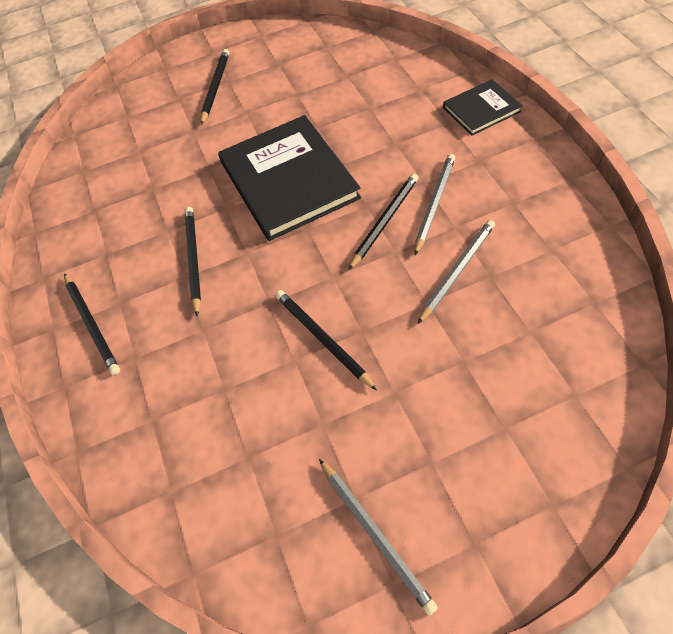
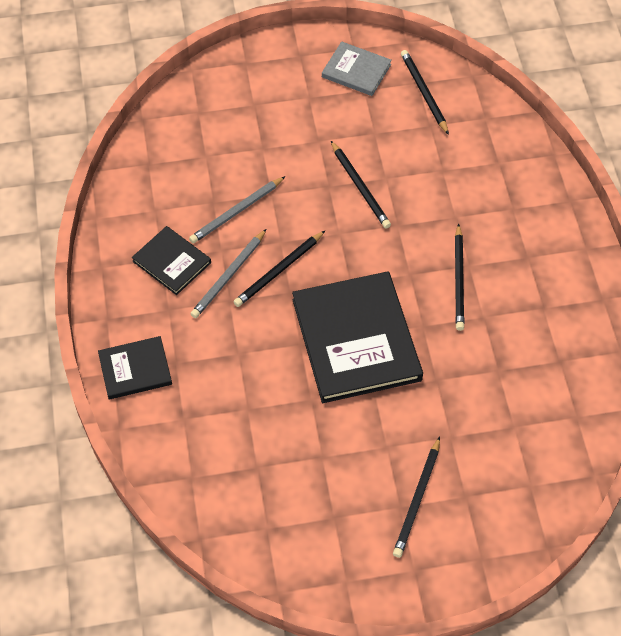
camera: 175 degrees left, 0 degrees up
black pencil [64,273,120,375] -> black pencil moved to [401,50,449,135]
grey pencil [319,459,438,615] -> grey book [322,41,392,96]
none -> black book [132,226,211,295]

